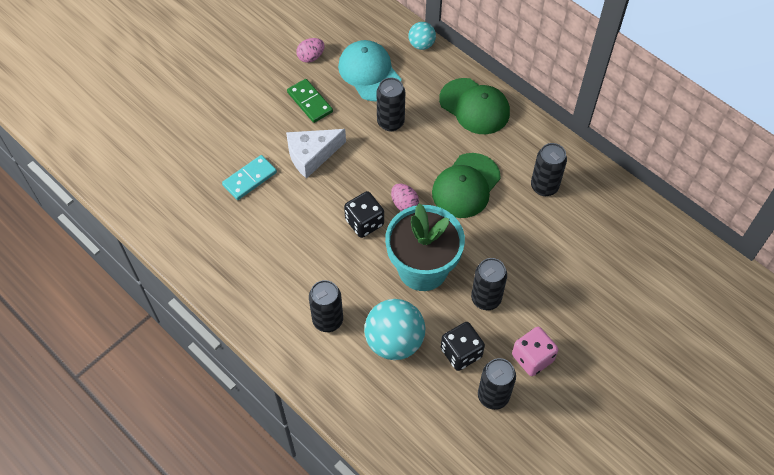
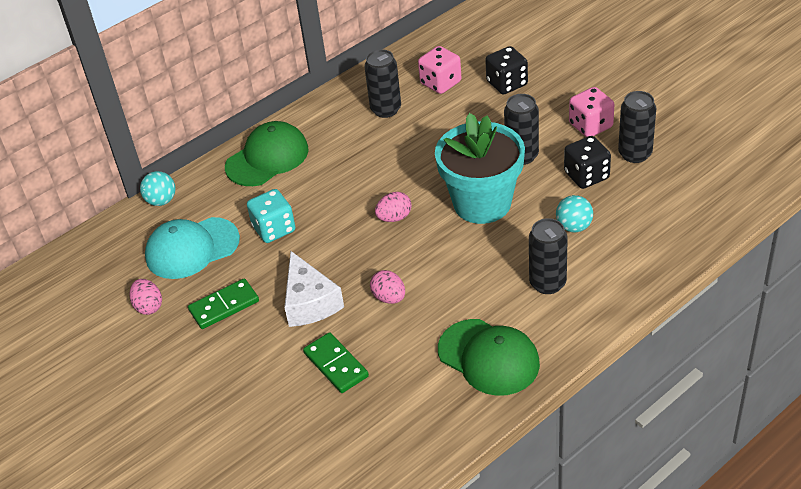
camera: 80 degrees left, 15 degrees down
turquoise domino [222,155,277,200] -> green domino [303,332,369,393]
black dice [344,191,384,238] -> black dice moved to [485,46,528,94]
turquoise ball [364,299,425,360] -> turquoise ball [556,195,593,233], size x0.55
black can [377,78,405,131] -> turquoise dice [247,189,295,243]
green cap [432,153,501,218] -> green cap moved to [438,319,540,396]
none -> pink egg [370,270,405,304]
none -> pink dice [418,46,462,94]

